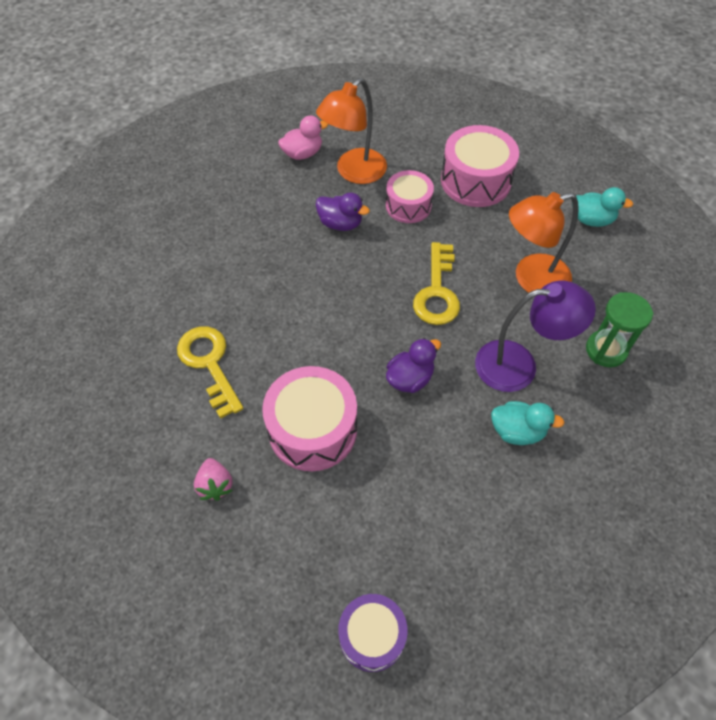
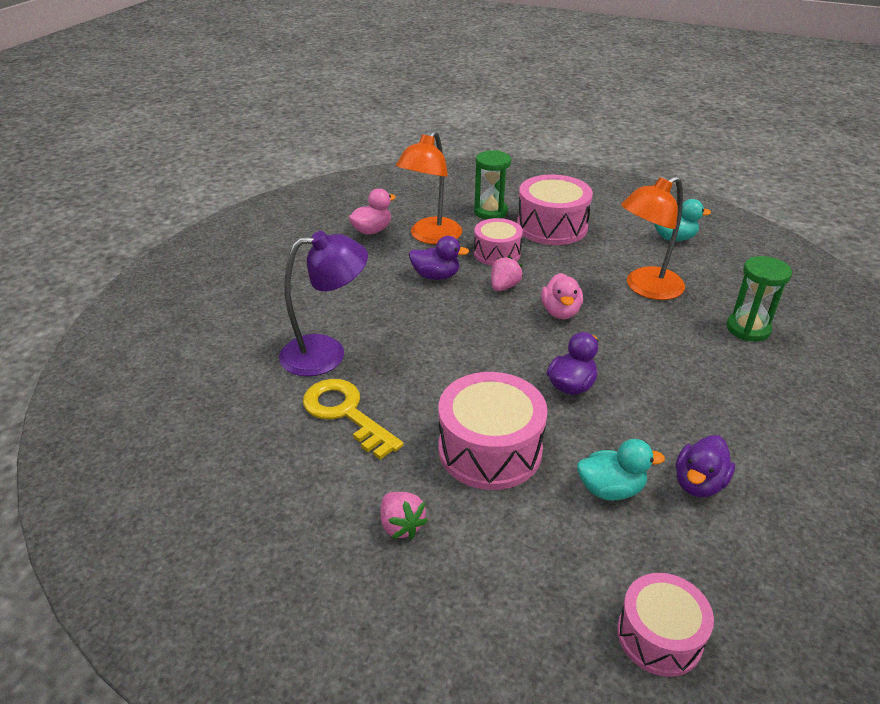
camera: 15 degrees left, 20 degrees down
purple drum [338,594,408,672] -> pink drum [617,573,714,677]
yellow key [413,242,460,325] -> pink duck [541,273,583,319]
purple lamp [475,281,596,392] -> purple lamp moved to [279,231,368,376]
turquoise duck [491,401,565,445] -> turquoise duck moved to [577,439,665,501]
none -> green hourglass [474,150,511,219]
none -> pink strawberry [491,256,523,291]
none -> purple duck [676,435,735,497]

